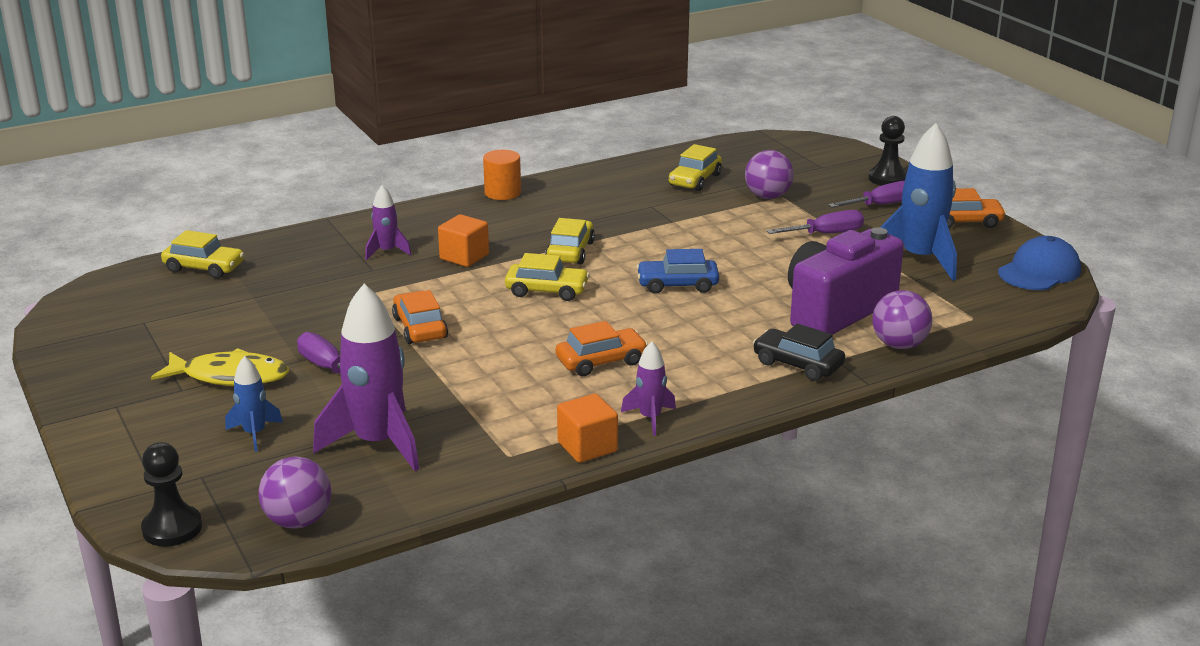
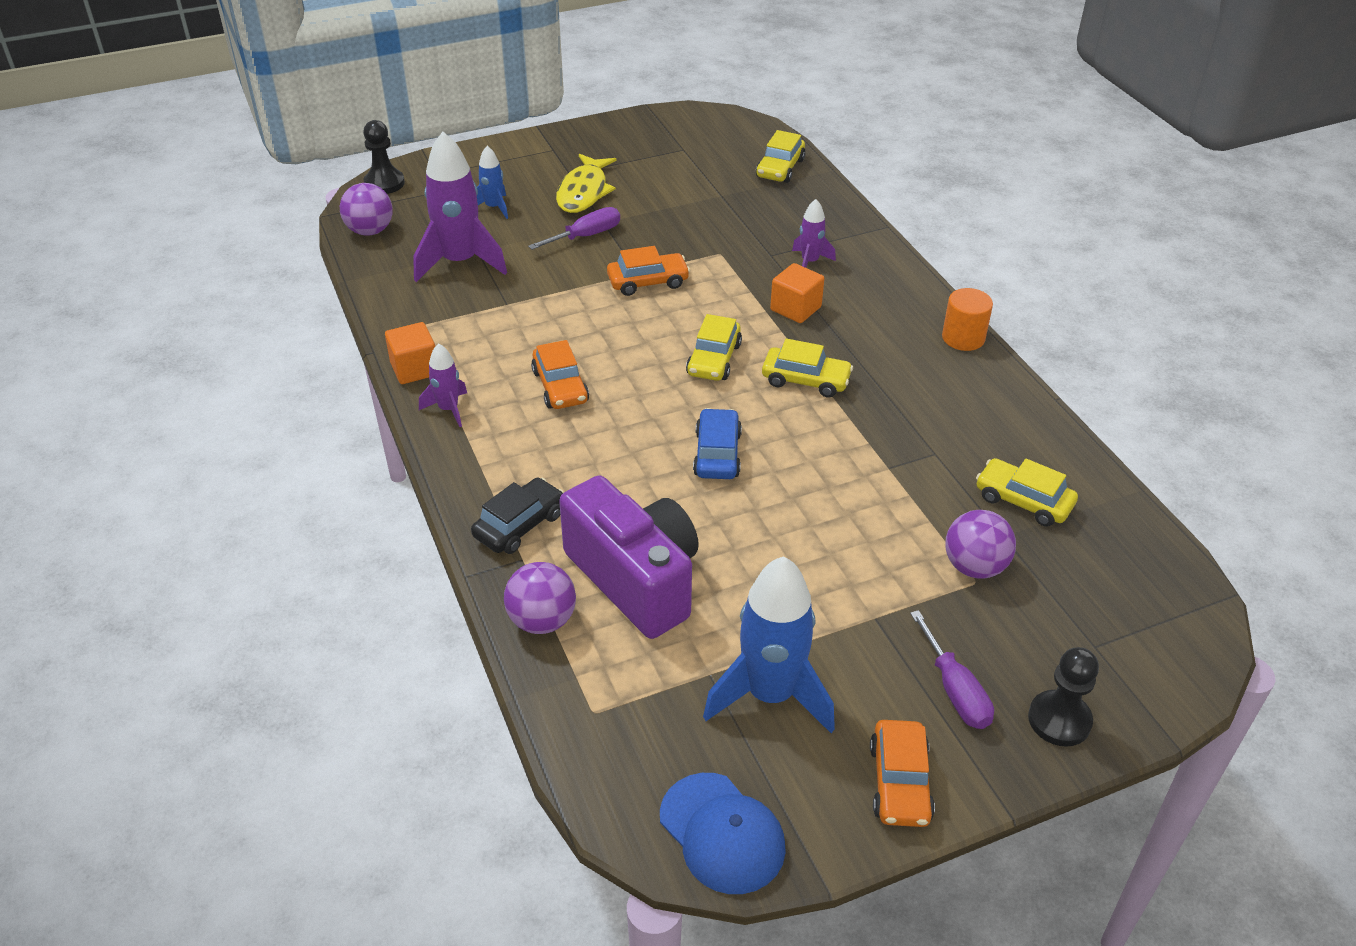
camera: 95 degrees right, 15 degrees up
purple screwdriver [767,210,864,234] -> none

